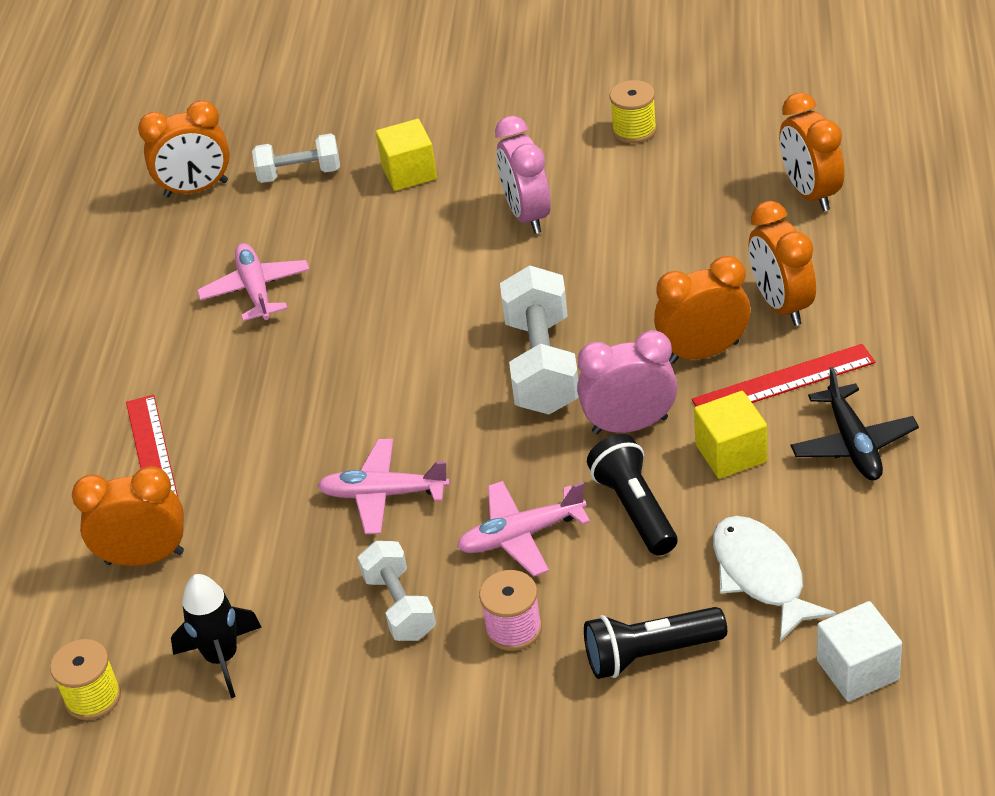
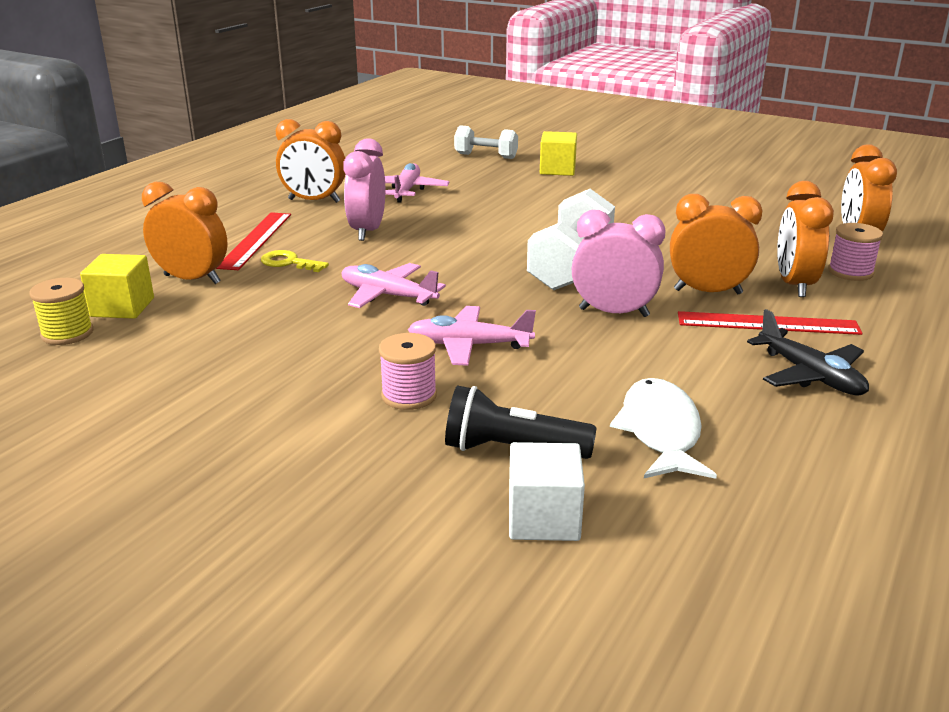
camera: 20 degrees right, 15 degrees down
orange clock [138,100,230,198] -> orange clock moved to [276,119,345,203]
black rocket [171,574,262,698] -> none
white dumbbell [358,541,436,641] -> none
pink clock [495,116,551,234] -> pink clock moved to [343,138,385,241]
black flashlight [587,434,677,556] -> none
yellow spool [610,80,657,143] -> none
yellow cube [694,391,767,479] -> yellow cube moved to [80,254,154,319]
black plane [791,367,919,480] -> black plane turned 45 degrees counterclockwise [747,309,869,395]
white cube [817,601,902,702] -> white cube moved to [509,442,585,541]
none -> yellow key [261,250,329,272]
none -> pink spool [828,223,883,281]

